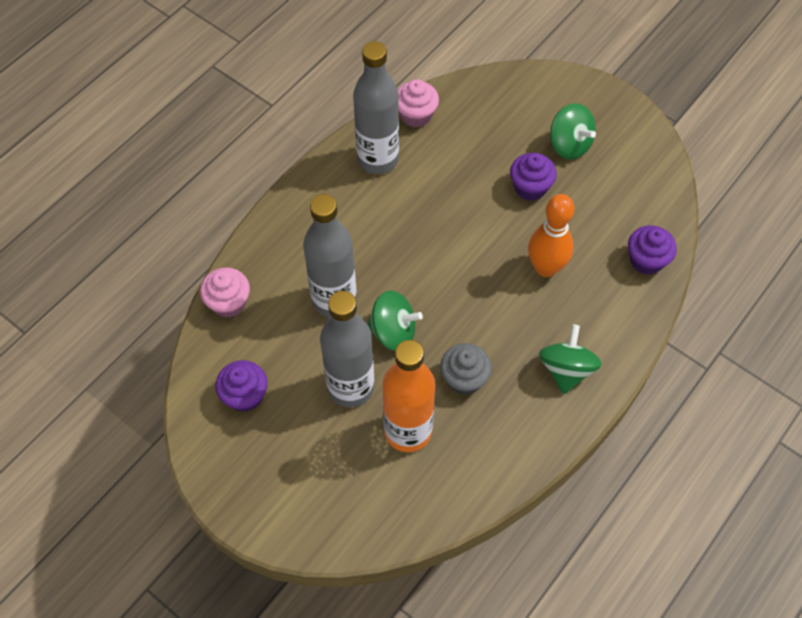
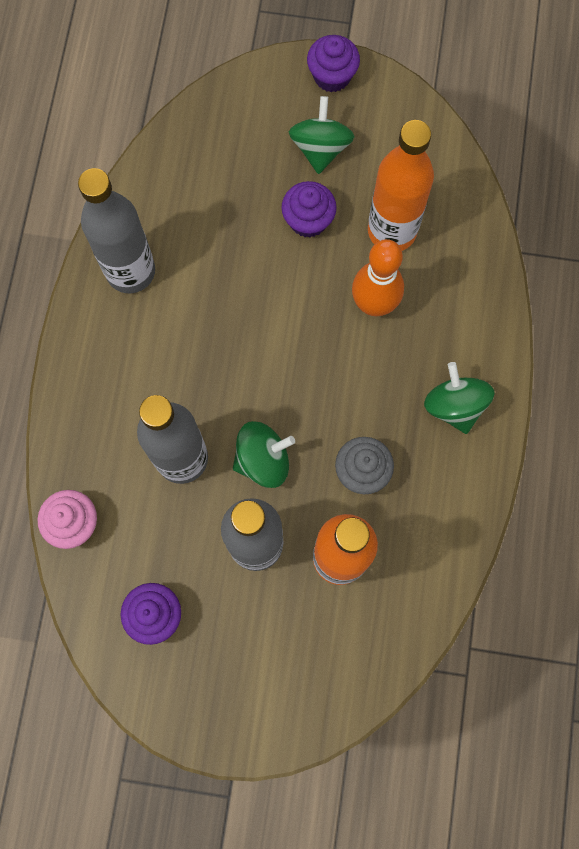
camera: 30 degrees left, 15 degrees up
pink cupcake [398,79,439,128] -> none
green spinning top [550,103,596,159] -> green spinning top turned 105 degrees counterclockwise [289,96,355,174]
purple cupcake [628,225,677,275] -> purple cupcake moved to [307,35,360,92]
none -> orange bottle [368,120,434,251]

